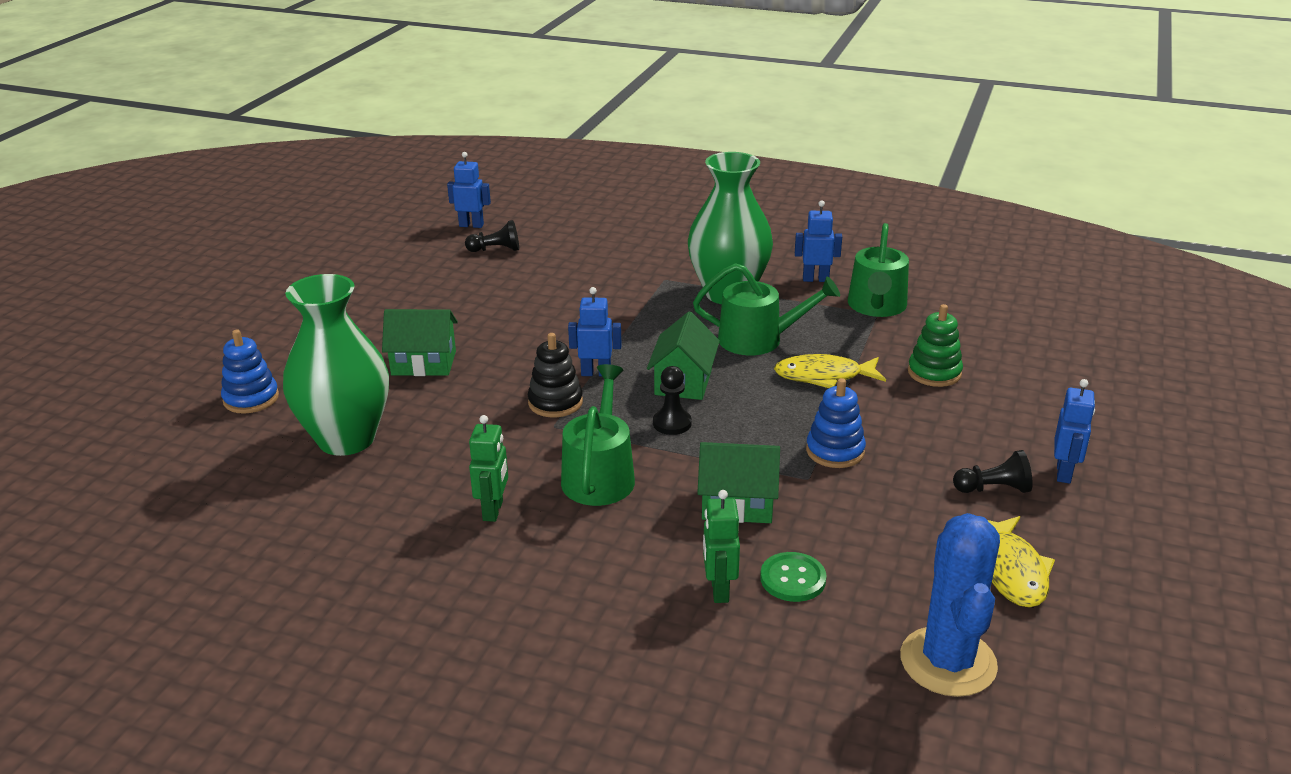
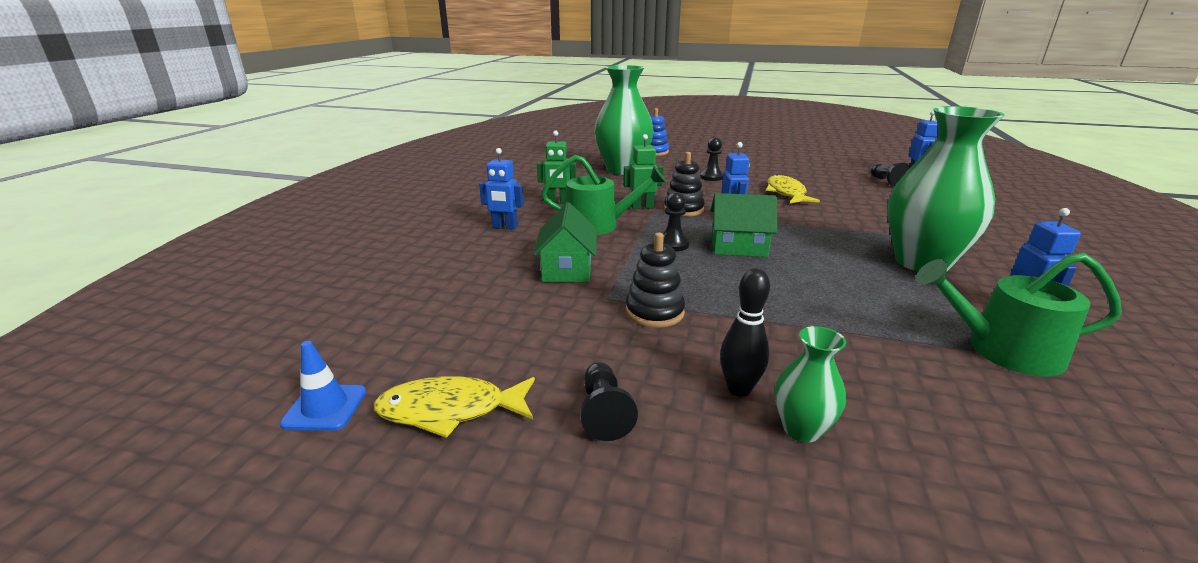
camera: 85 degrees right, 5 degrees down
green house [382,309,458,376] -> black pawn [700,137,723,181]
green watering can [693,263,840,355] -> none
green robot [703,490,740,603] -> green robot moved to [623,134,664,209]
green button [760,552,827,602] -> none
yellow fish [774,354,886,388] -> yellow fish moved to [766,174,820,203]
blue stacking toy [806,378,866,468] -> black stacking toy [626,233,685,328]
blue cactus [900,513,1000,697] -> none
green stacking toy [908,304,963,387] -> none
blue robot [1054,379,1095,483] -> blue robot moved to [479,148,524,230]
none -> blue traffic cone [280,341,367,431]
none -> black bowling pin [720,268,770,397]
none -> green vase [775,326,846,443]

